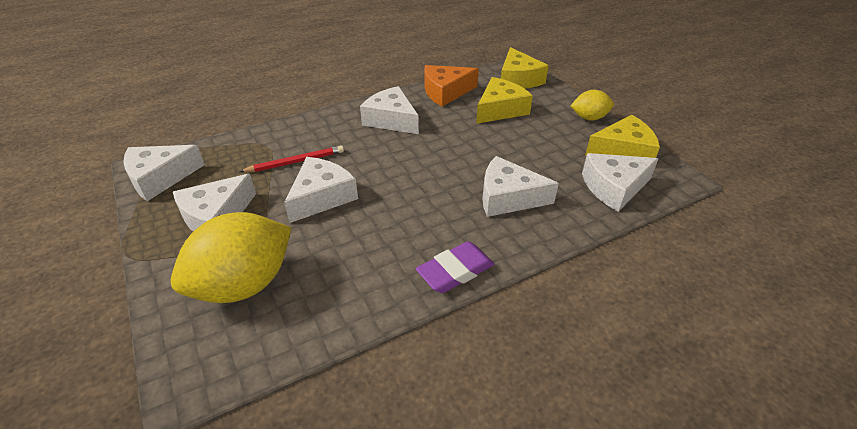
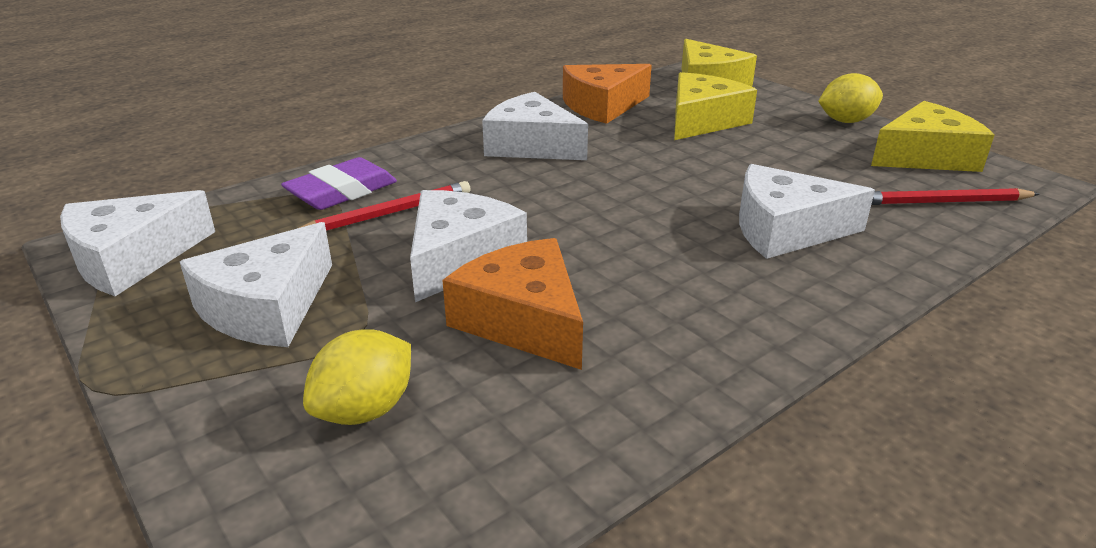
camera: 10 degrees left, 10 degrees down
yellow lemon [171,212,291,303] -> yellow lemon [303,329,411,425], size x0.53
purple eraser [416,241,494,293] -> purple eraser moved to [281,157,397,210]
white cheese [582,153,658,212] -> red pencil [871,188,1039,205]
none -> orange cheese [442,238,583,370]

